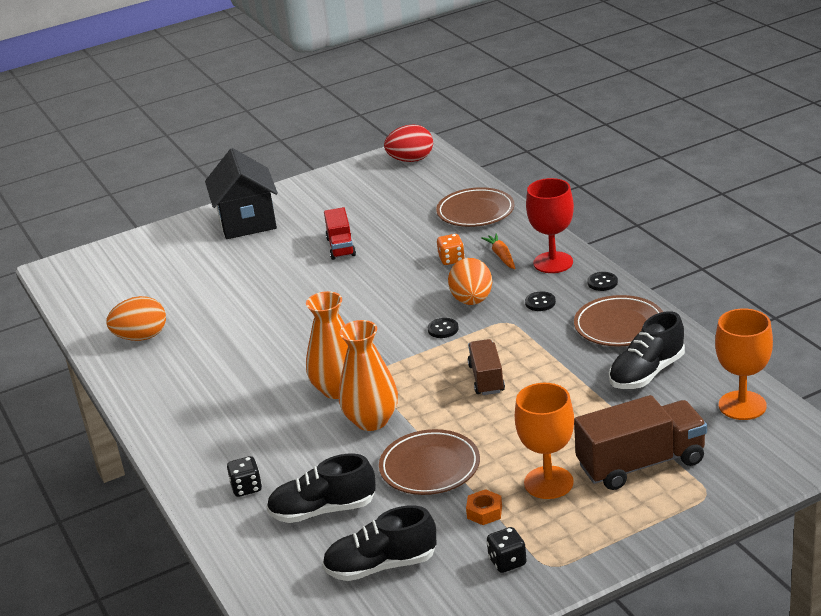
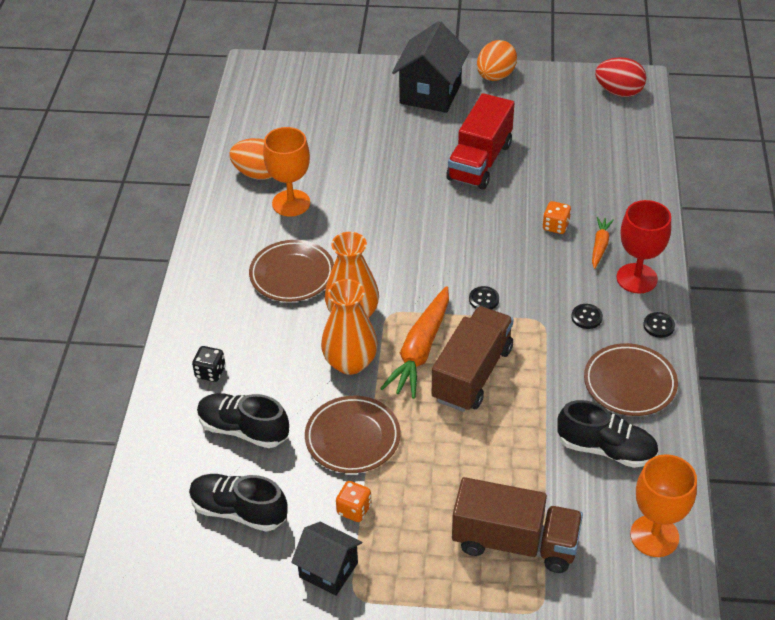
camera: 30 degrees right, 15 degrees up
red truck [324,207,356,260] -> red truck [446,93,514,189], size x1.68
brown plate [436,187,515,227] -> brown plate moved to [249,240,334,302]
orange egg [448,258,492,305] -> orange egg moved to [477,40,517,81]
orange nut [466,489,502,525] -> orange dice [336,481,371,522]
brown truck [467,339,505,395] -> brown truck [432,306,514,412], size x1.68
black dice [487,527,527,573] -> black house [291,522,362,596]
orange goblet [515,383,574,499] -> orange goblet moved to [263,127,310,217]
black shoe [609,311,685,389] -> black shoe turned 150 degrees counterclockwise [557,400,659,468]
none -> orange carrot [380,286,449,399]

